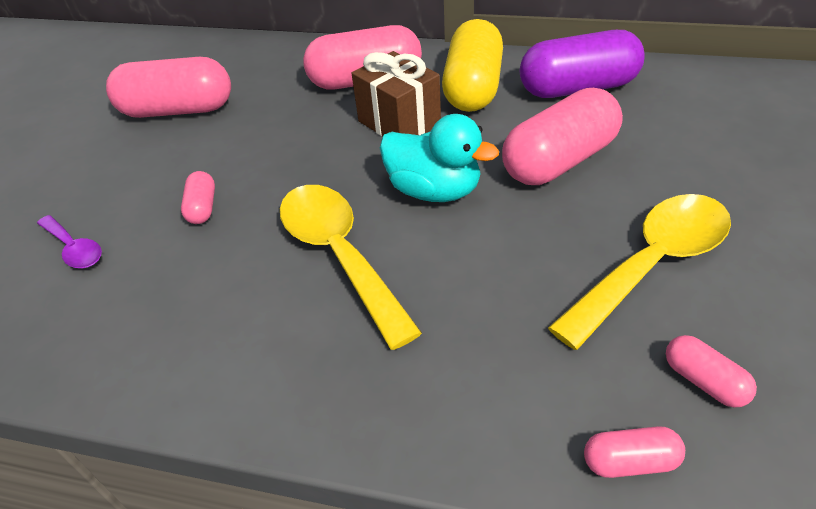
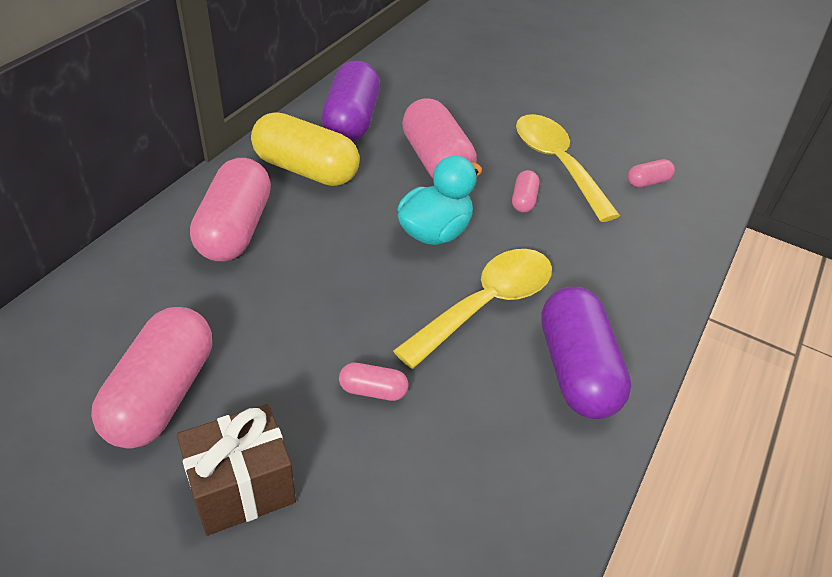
camera: 80 degrees left, 0 degrees up
purple spoon [37,215,102,268] -> none
yellow spoon [280,185,422,350] -> yellow spoon turned 150 degrees clockwise [393,249,552,369]
brown gift [352,51,441,136] -> brown gift moved to [177,404,296,536]
pink capsule [584,426,685,478] -> pink capsule moved to [512,170,539,213]
none -> purple capsule [541,287,631,419]

